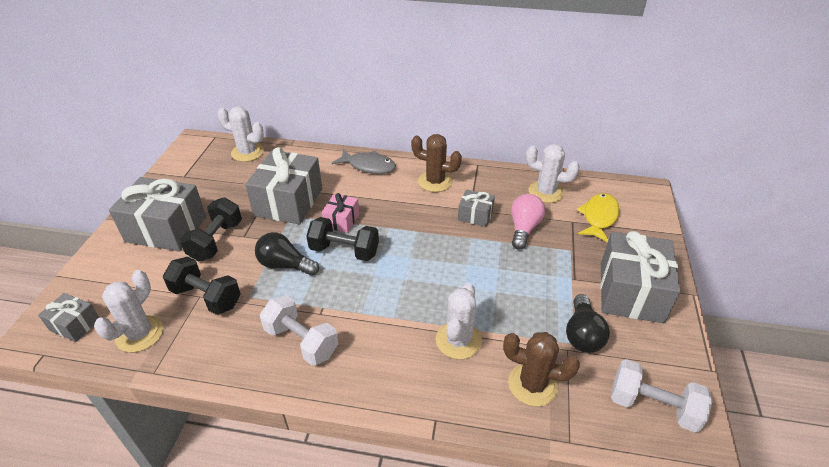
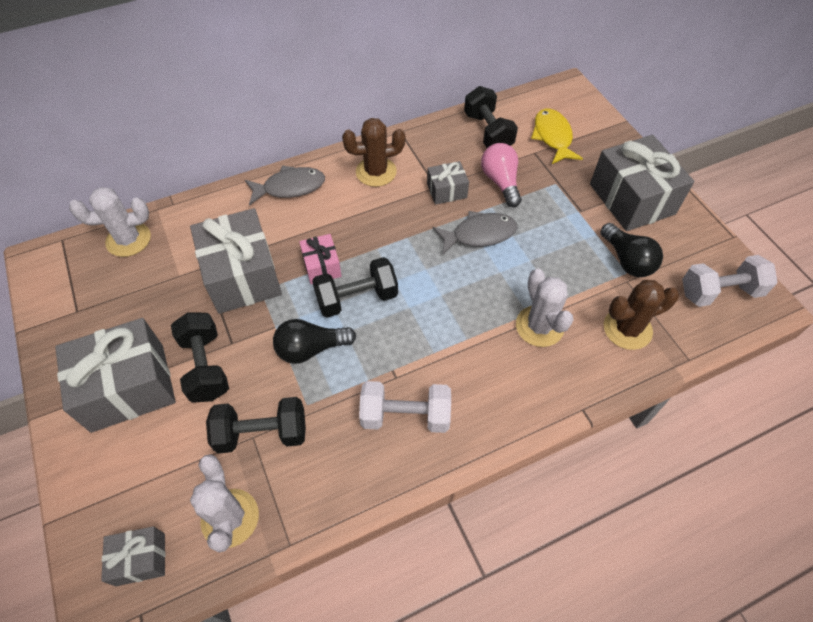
camera: 35 degrees left, 15 degrees up
white cactus [526,144,580,203] -> black dumbbell [464,86,518,148]
none -> grey fish [433,211,518,254]

